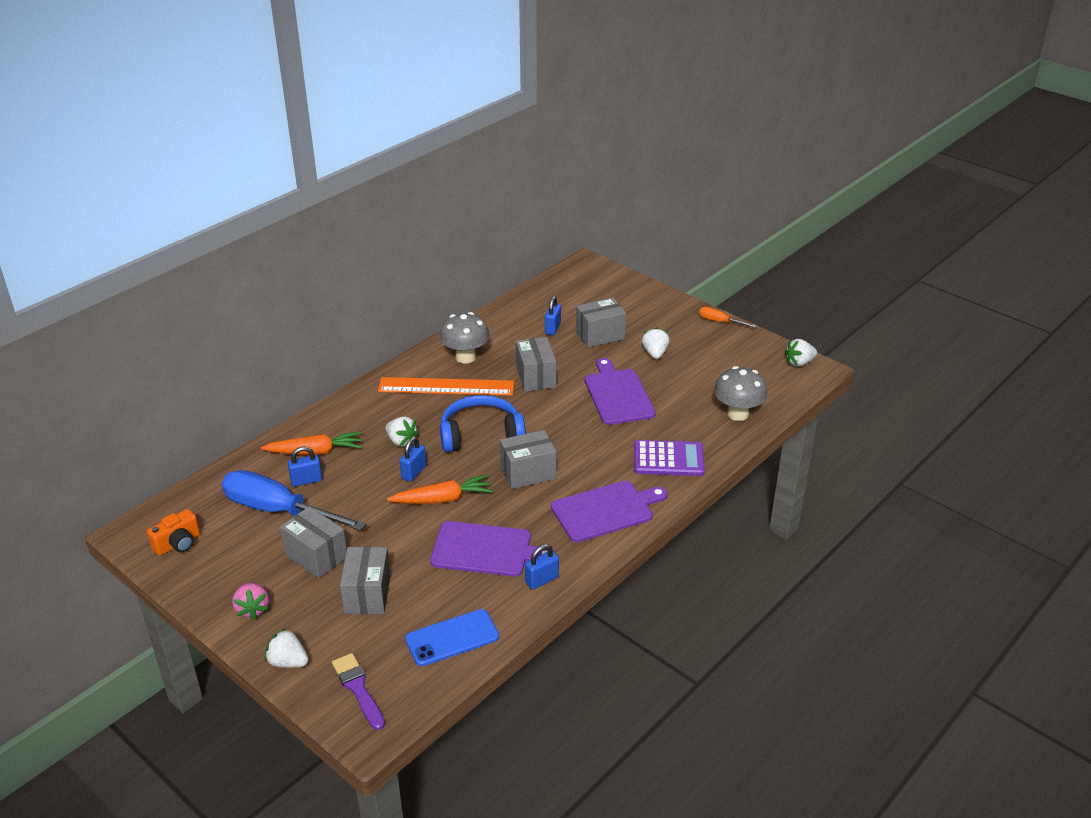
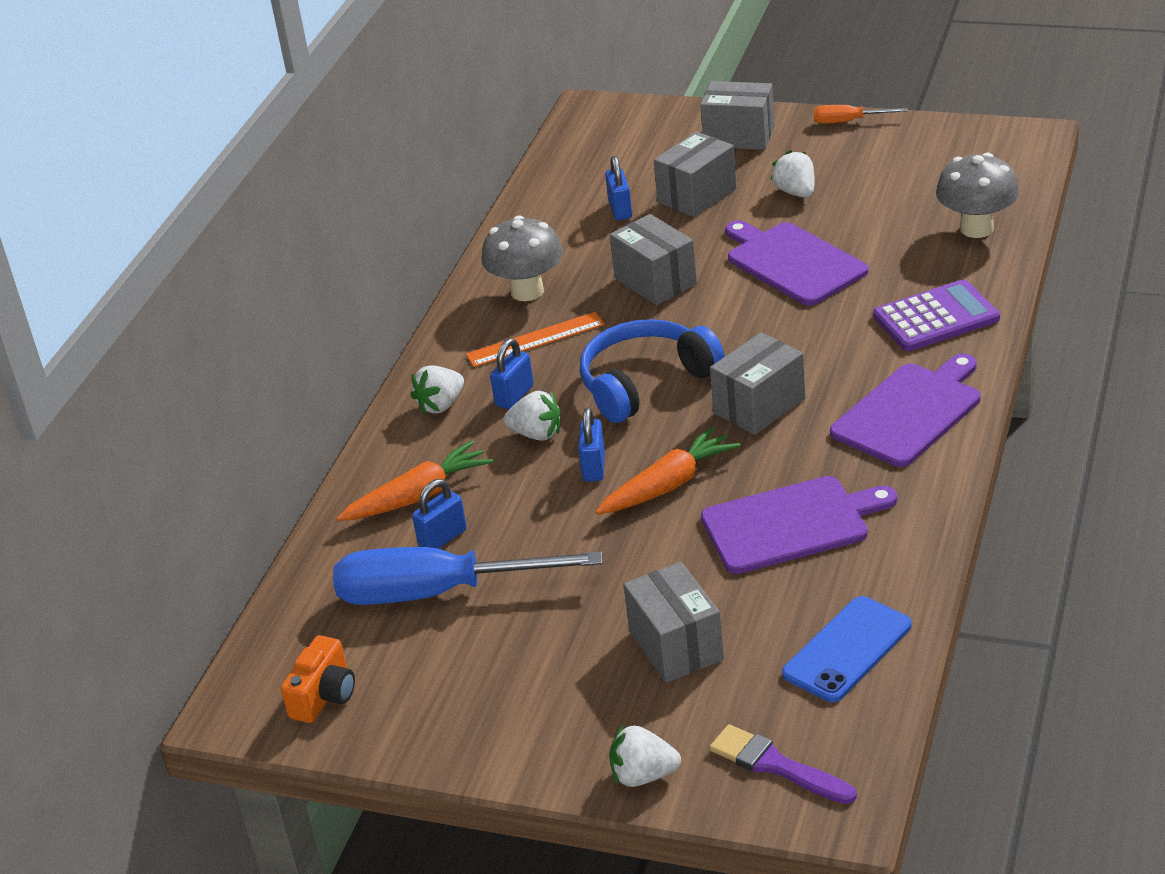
camera: 20 degrees left, 0 degrees up
pink strawberry [232,582,269,620] -> none
grey box [280,506,347,578] -> grey box moved to [700,81,775,150]
orange ruler [378,377,514,396] -> orange ruler [466,312,605,367], size x0.64
blue padlock [525,544,559,590] -> blue padlock moved to [490,338,534,409]
white strawberry [785,339,817,367] -> white strawberry moved to [411,365,464,414]

